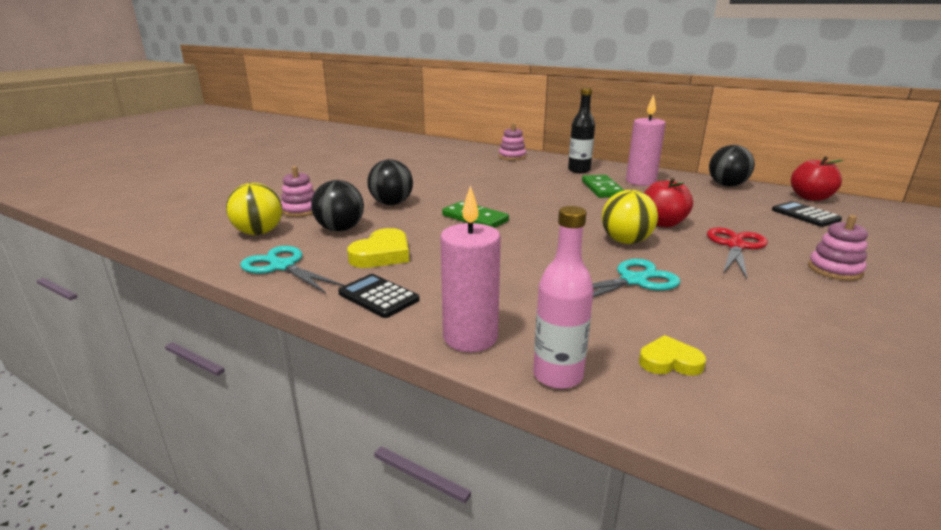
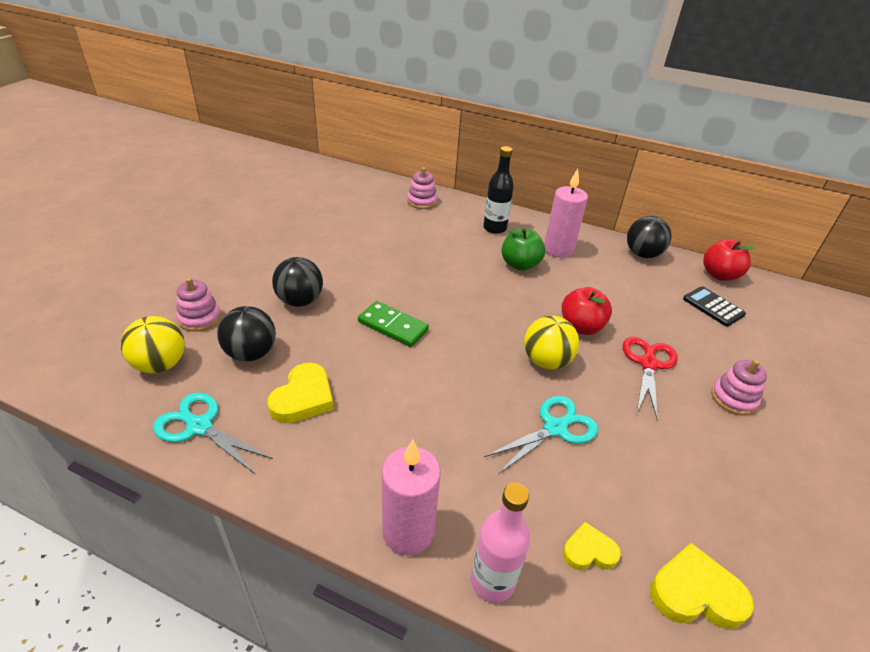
camera: 10 degrees left, 15 degrees up
black calculator [338,274,419,318] -> none
green domino [582,175,624,198] -> green apple [502,228,545,271]
none -> yellow heart [650,543,754,629]

